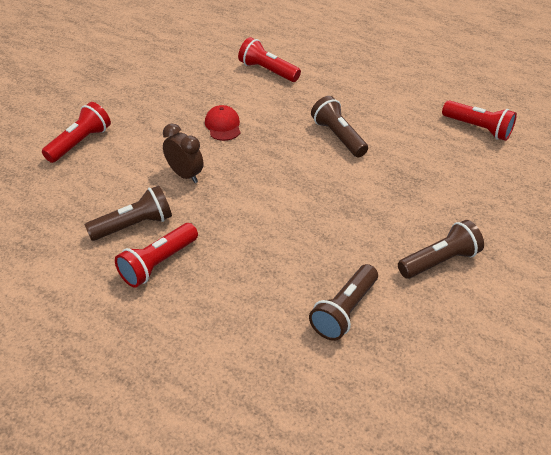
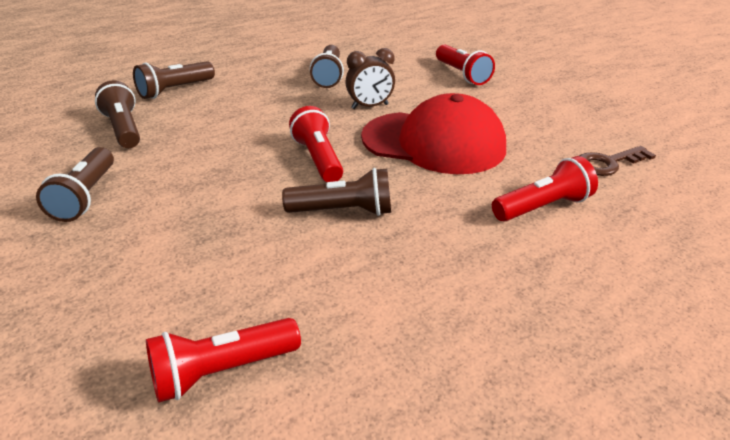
camera: 120 degrees right, 10 degrees down
red flashlight [115,223,198,288] -> red flashlight moved to [289,106,343,182]
red cap [205,105,240,141] -> red cap [361,93,506,174], size x2.37
none -> brown flashlight [133,61,215,99]
none -> brown key [580,146,656,176]

